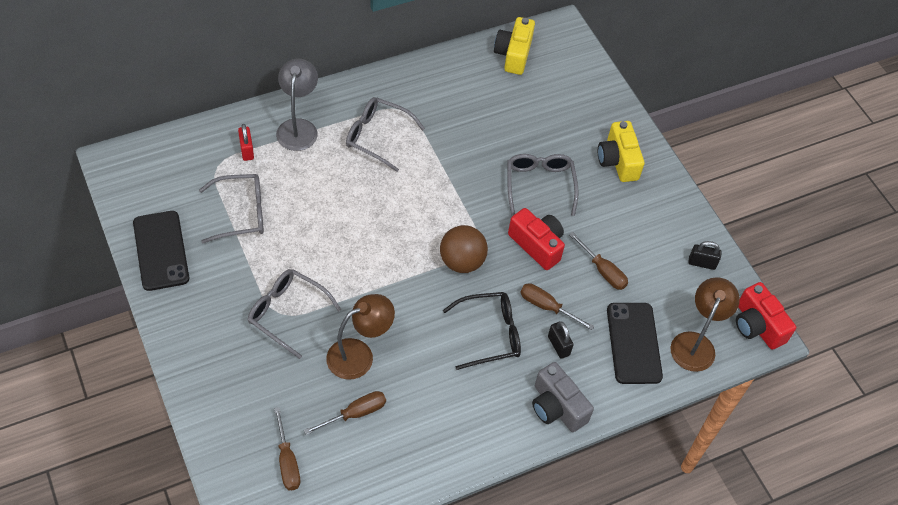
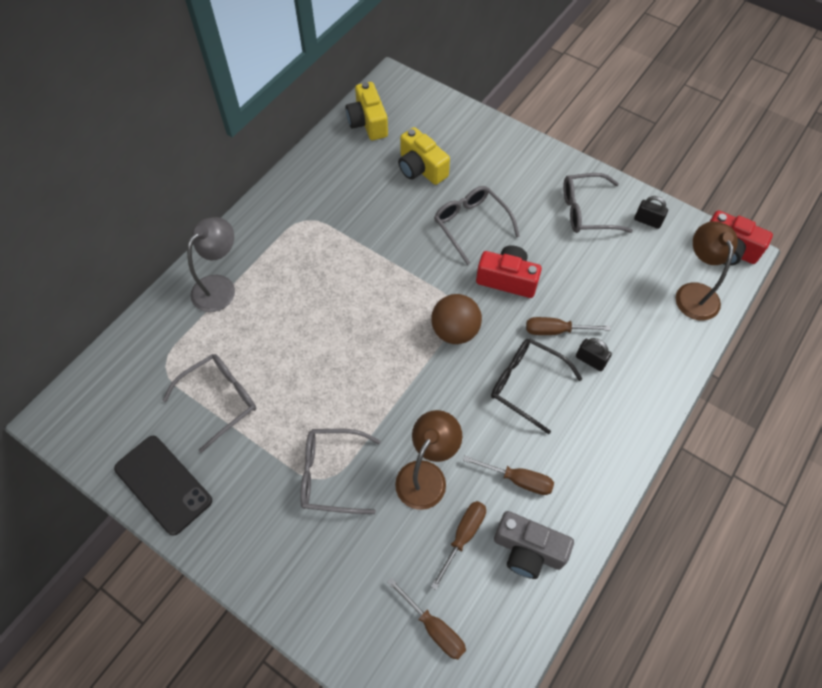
camera: 25 degrees left, 5 degrees up
red padlock [238,124,254,161] -> none
grey lamp [276,59,318,151] -> grey lamp turned 60 degrees clockwise [187,217,235,312]
grey glasses [346,97,425,172] -> grey glasses moved to [563,173,633,233]
black glasses [443,292,521,370] -> black glasses turned 105 degrees counterclockwise [491,338,582,434]
grey camera [532,362,594,432] -> grey camera moved to [494,511,574,579]
brown screwdriver [569,232,628,290] -> brown screwdriver moved to [463,456,554,495]
yellow camera [598,121,645,182] -> yellow camera moved to [398,127,450,185]
black phone [607,303,663,384] -> none
black padlock [688,241,722,270] -> black padlock turned 45 degrees clockwise [634,196,668,229]

